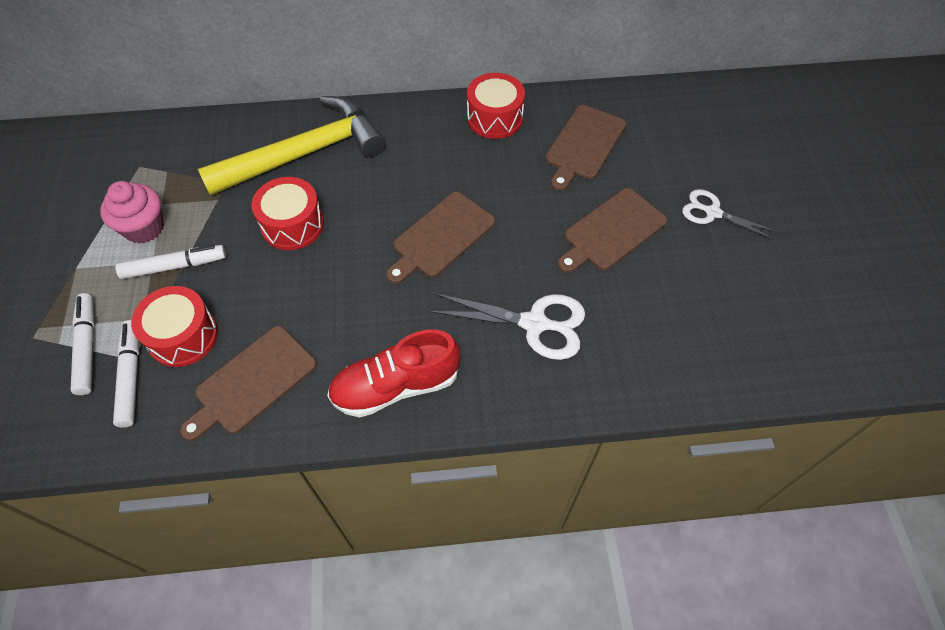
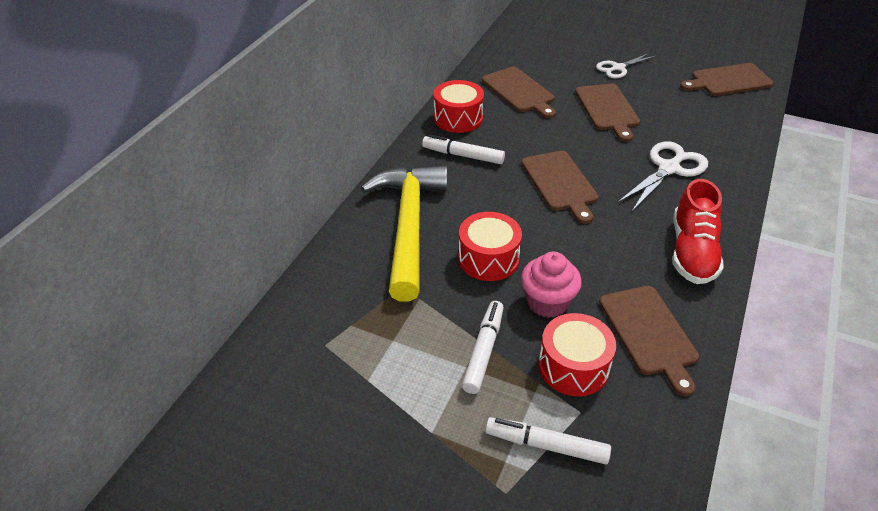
camera: 60 degrees left, 15 degrees down
pink cupcake [100,181,164,244] -> pink cupcake moved to [521,252,582,318]
white marker [113,320,139,428] -> white marker moved to [422,135,505,164]
none -> brown cutting board [680,63,774,96]

